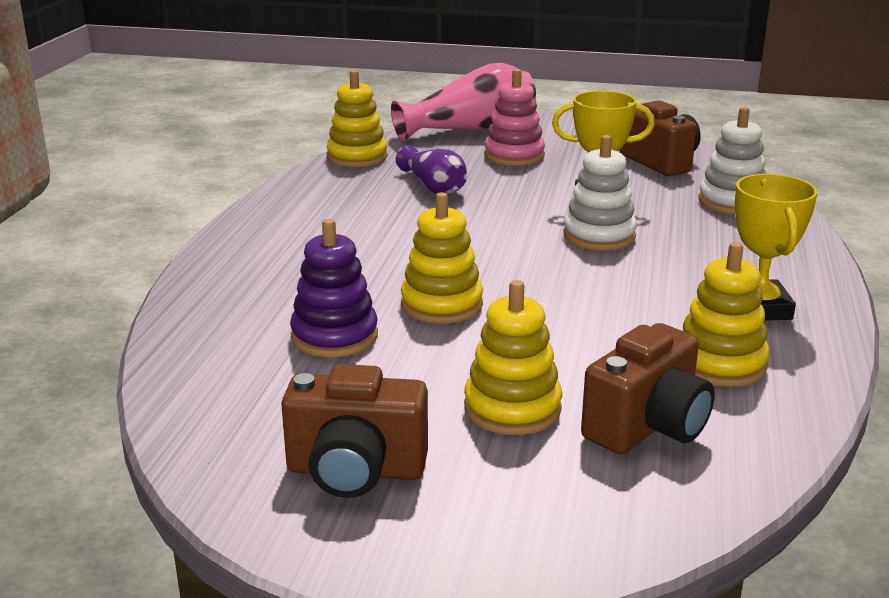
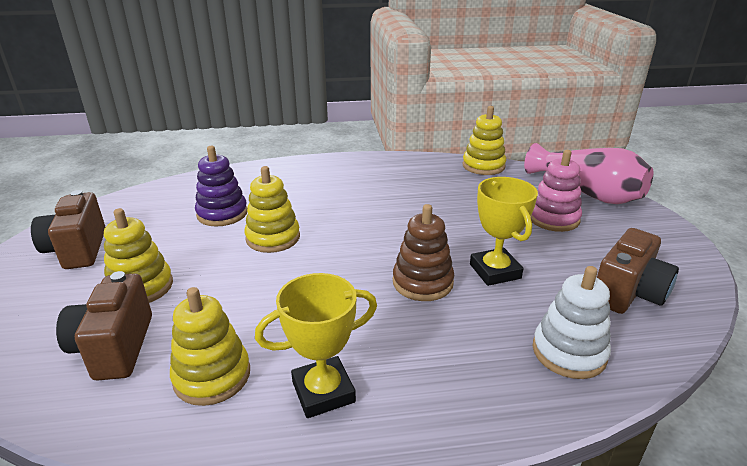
camera: 70 degrees right, 5 degrees up
purple vase [396,145,467,195] -> none
white stacking toy [563,135,637,250] -> brown stacking toy [393,204,454,301]
brown camera [581,323,715,454] -> brown camera turned 60 degrees clockwise [56,271,152,381]

